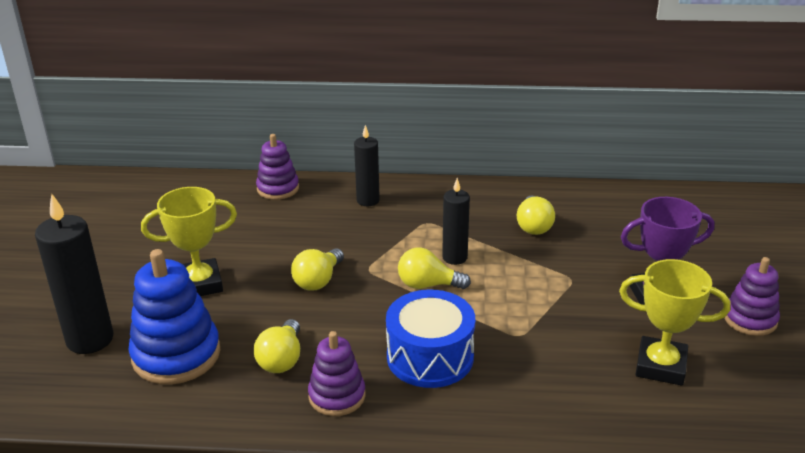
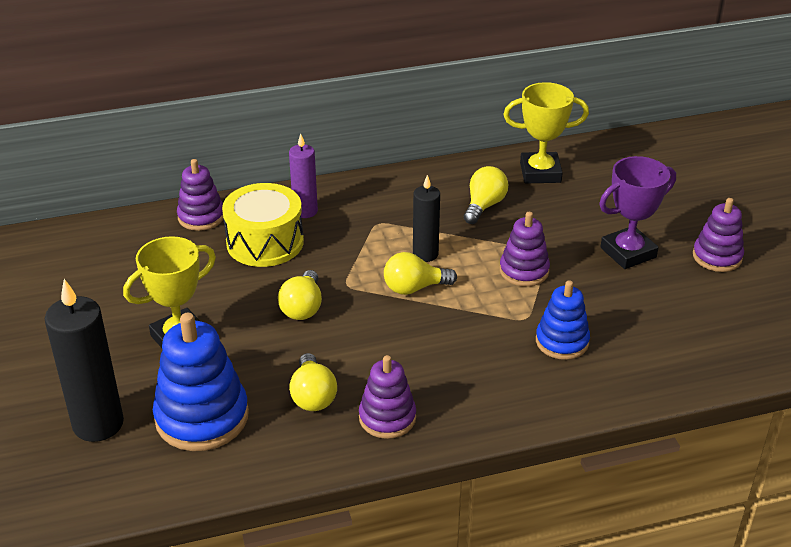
camera: 20 degrees left, 5 degrees up
black candle [354,125,380,206] -> purple candle [289,133,318,218]
blue drum [386,290,475,388] -> none
yellow light bulb [517,195,555,235] -> yellow light bulb turned 135 degrees counterclockwise [464,166,508,224]
yellow trophy [619,259,730,386] -> yellow trophy moved to [503,82,589,183]
none -> yellow drum [222,183,304,267]
none -> purple stacking toy [500,212,550,287]
none -> blue stacking toy [536,281,590,360]

